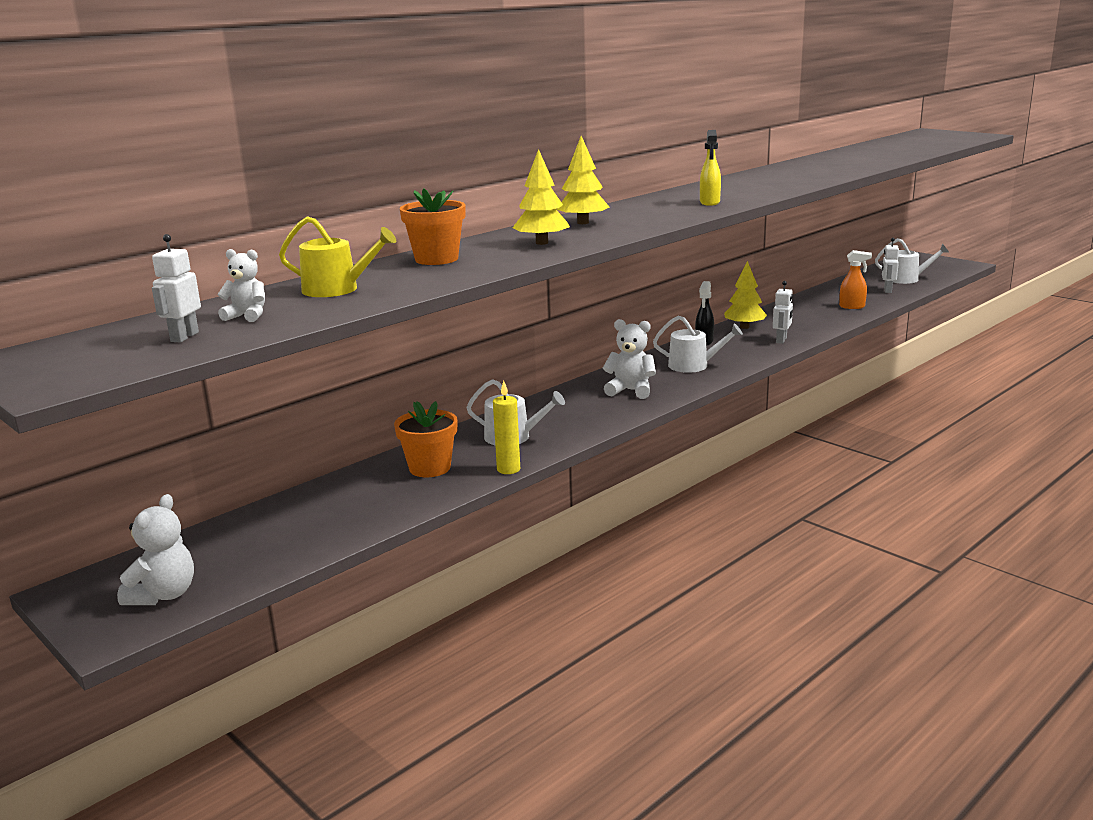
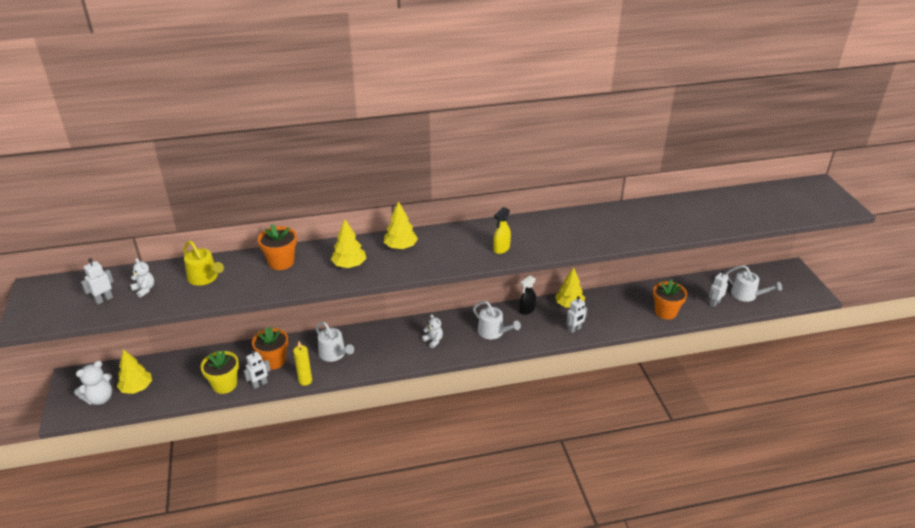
camera: 30 degrees right, 15 degrees up
white teddy bear [603,319,656,399] -> white teddy bear [422,314,443,348], size x0.65
orange spray bottle [839,250,872,309] -> orange flower pot [653,280,687,320]
none -> yellow tree [117,349,152,394]
none -> yellow flower pot [201,350,239,394]
none -> white robot [244,350,271,389]

